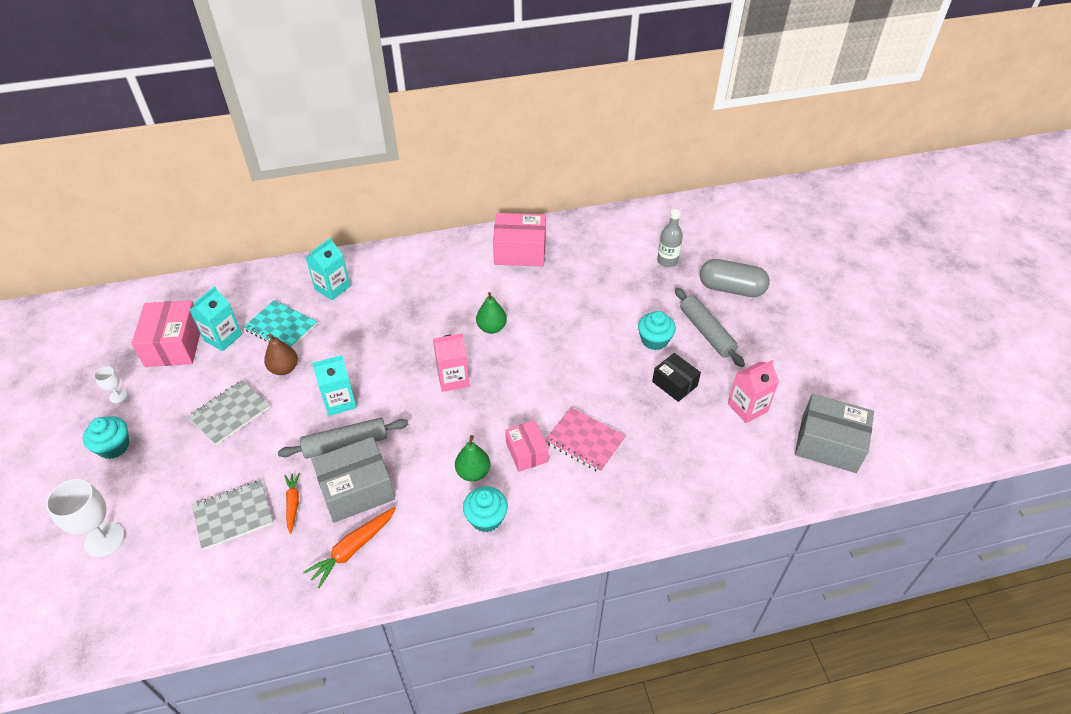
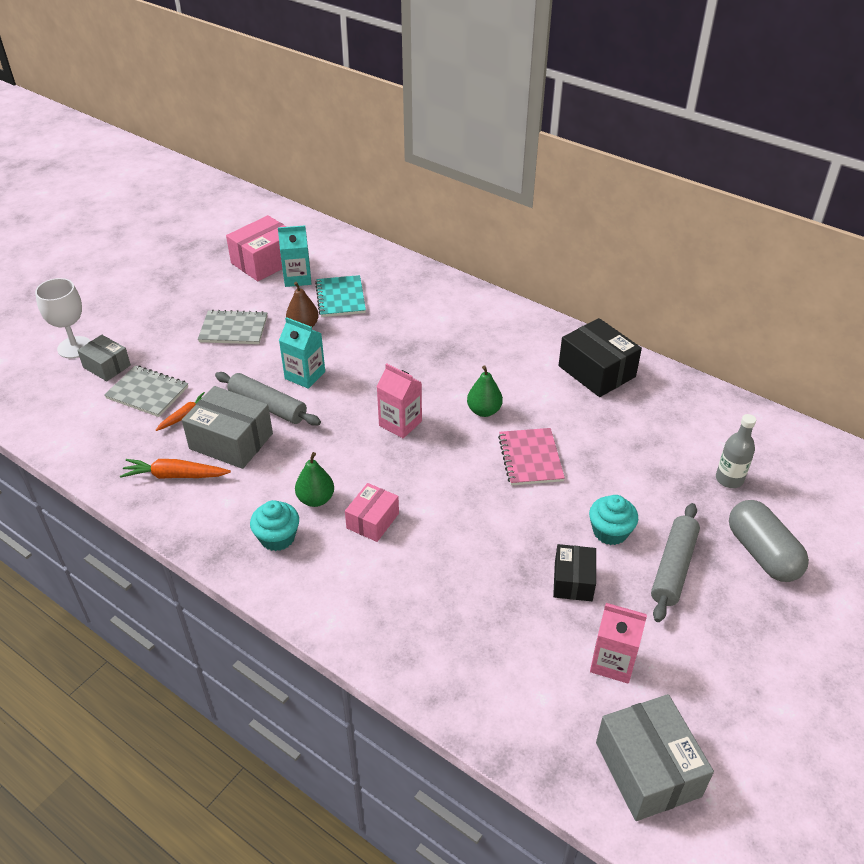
camera: 50 degrees right, 5 degrees down
turquoise cupcake [83,416,129,459] -> none
white goblet [94,367,127,403] -> none
turquoise carton [306,237,350,300] -> none
pink box [493,213,546,266] -> black box [558,318,642,397]
pink notebook [545,407,626,473] -> pink notebook moved to [498,428,565,485]
none -> grey box [77,335,131,381]

